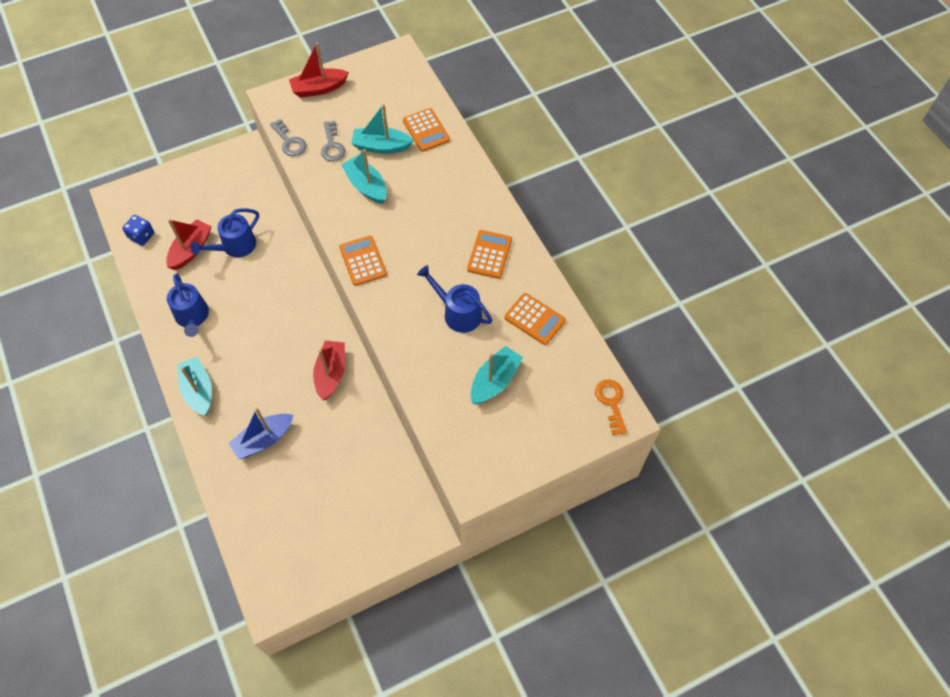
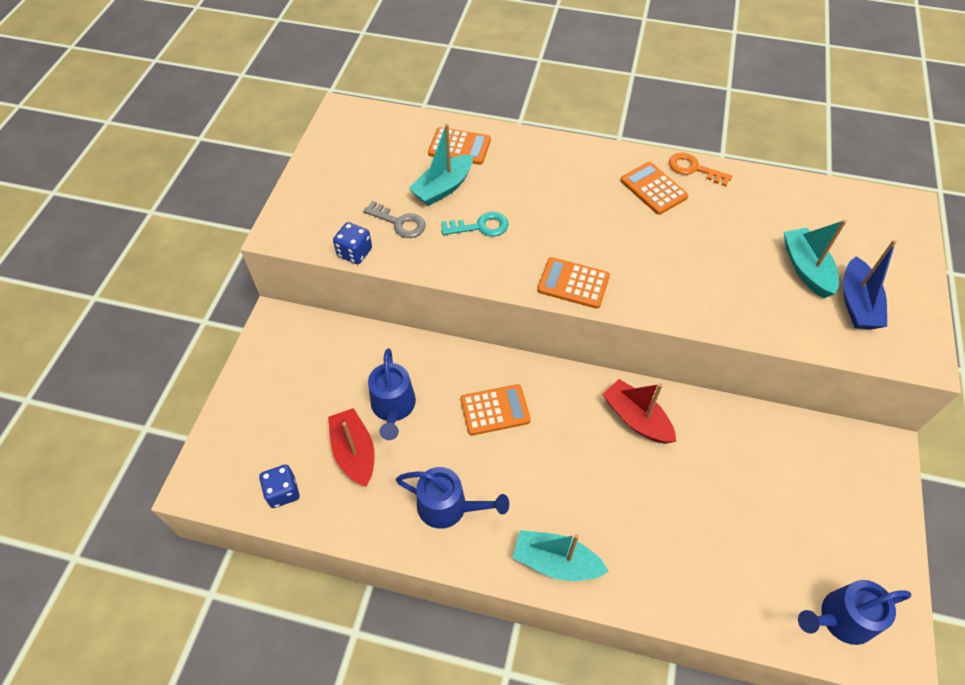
camera: 50 degrees left, 5 degrees down
blue boat [228,408,294,460] -> blue boat moved to [843,240,897,329]
grey key [270,119,306,156] -> blue dice [333,222,372,264]
red boat [289,42,349,98] -> none
turquoise boat [341,149,387,204] -> turquoise key [441,212,509,237]
blue watering can [417,265,492,333] -> blue watering can moved to [798,580,911,645]
orange calculator [505,293,566,345] -> orange calculator moved to [461,384,531,436]
orange key [595,379,627,435] -> orange key moved to [669,153,732,186]

